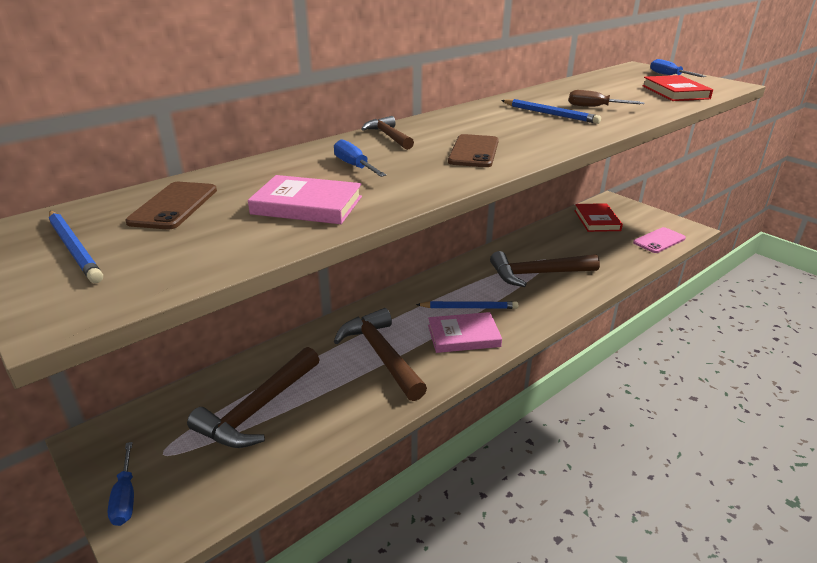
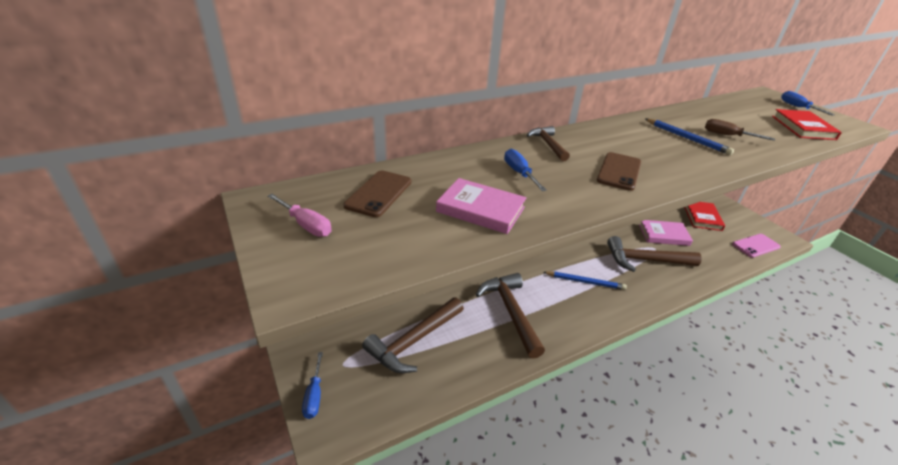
camera: 10 degrees right, 5 degrees up
blue pencil [49,211,103,283] -> pink screwdriver [267,194,332,237]
pink book [428,312,502,353] -> pink book moved to [639,220,693,246]

